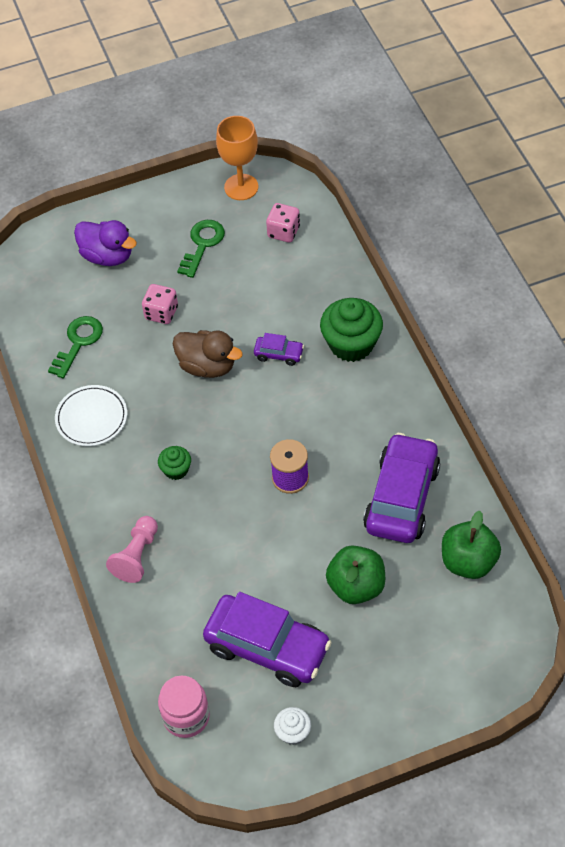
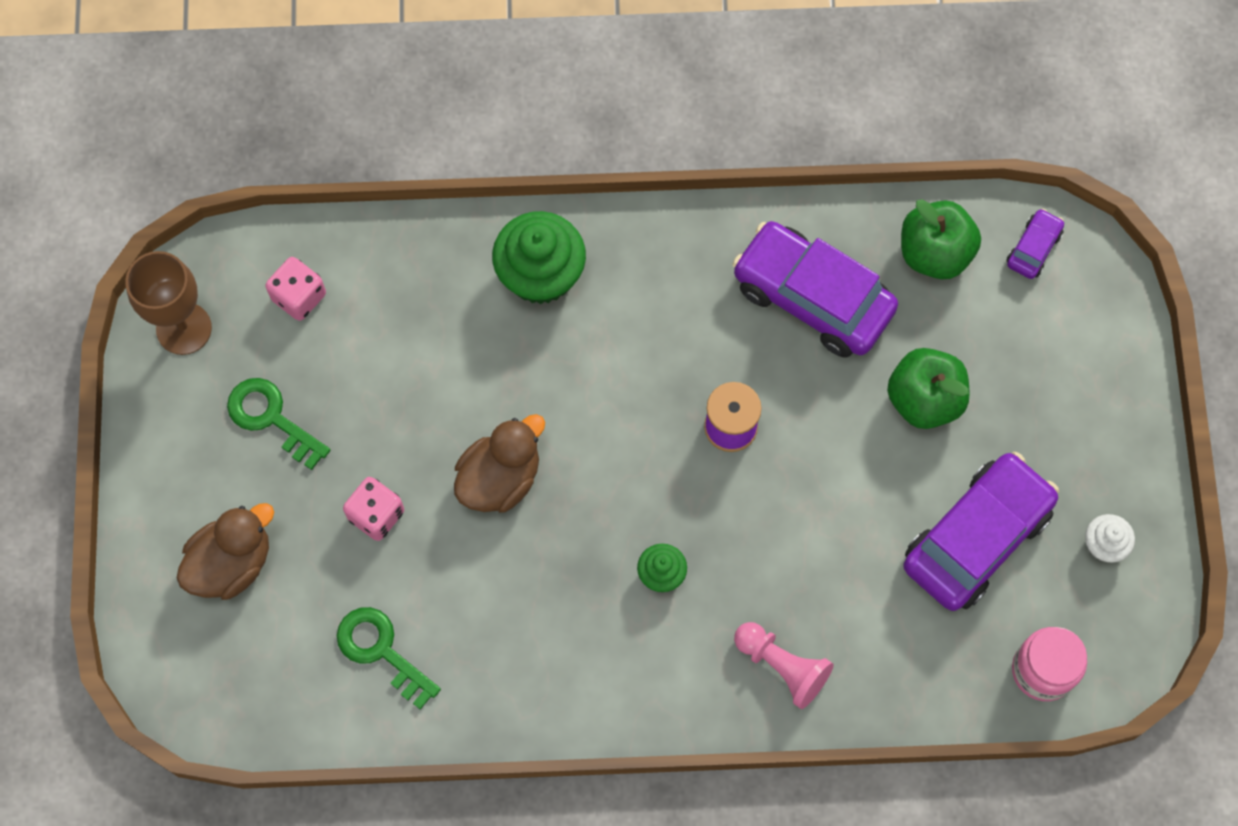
camera: 75 degrees left, 15 degrees up
white plate [55,385,127,446] -> none
purple duck [74,220,137,266] -> brown duck [177,503,274,600]
orange goblet [216,116,258,200] -> brown goblet [125,251,212,355]
purple car [254,333,304,366] -> purple car moved to [1006,208,1064,279]

